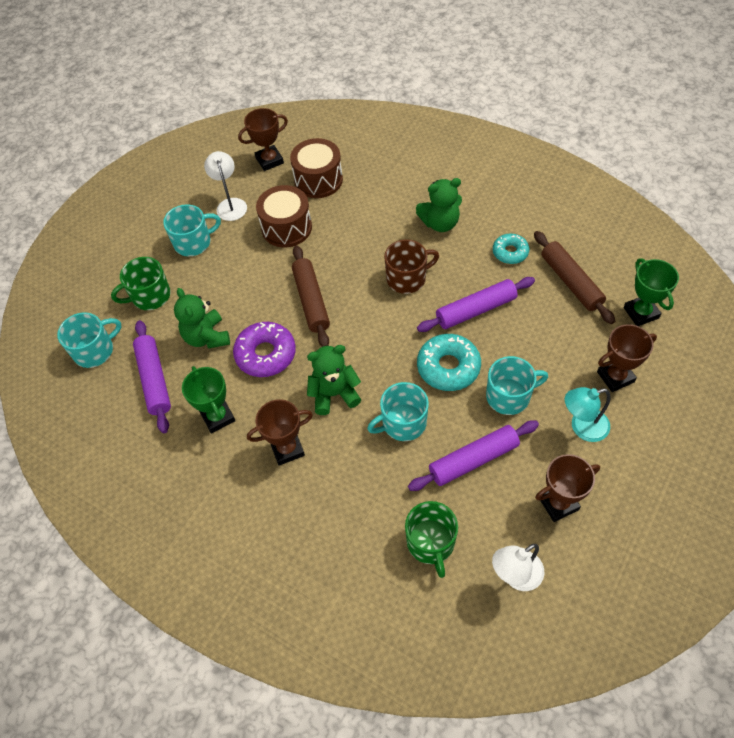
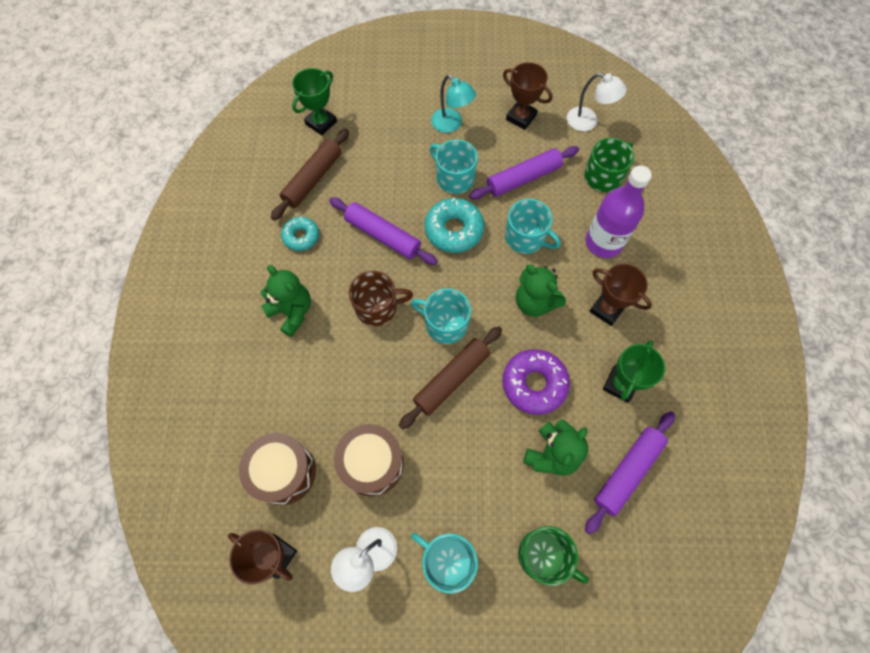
camera: 125 degrees left, 10 degrees up
turquoise mug [57,312,122,368] -> turquoise mug moved to [411,288,471,344]
brown mug [384,239,439,294] -> brown mug turned 135 degrees clockwise [349,271,413,326]
purple rolling pin [408,420,539,491] -> purple rolling pin turned 60 degrees counterclockwise [469,146,579,200]
brown trophy [597,324,657,392] -> none
none -> purple bottle [586,165,652,258]

